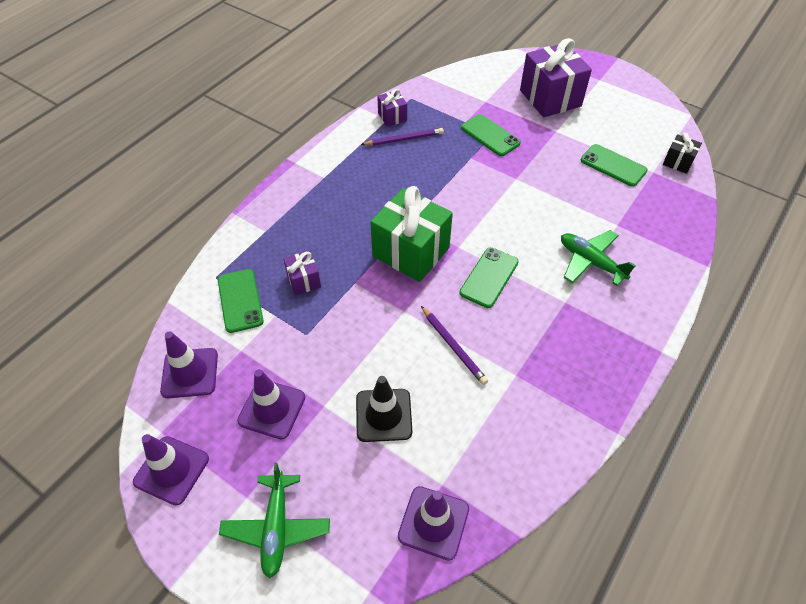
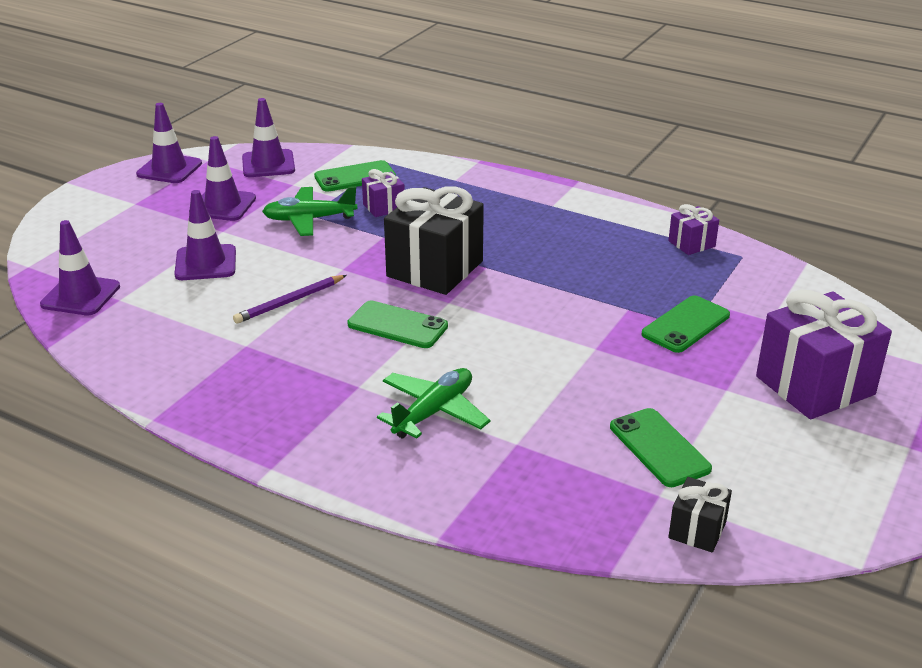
camera: 85 degrees right, 20 degrees down
green plane [219,463,330,579] -> green plane moved to [262,186,357,236]
black traffic cone [356,376,412,442] -> purple traffic cone [174,190,236,280]
purple pencil [361,128,444,146] -> none
green gift [370,186,453,282] -> black gift [384,186,484,295]
green phone [581,144,647,187] -> green phone turned 60 degrees counterclockwise [610,408,712,487]

